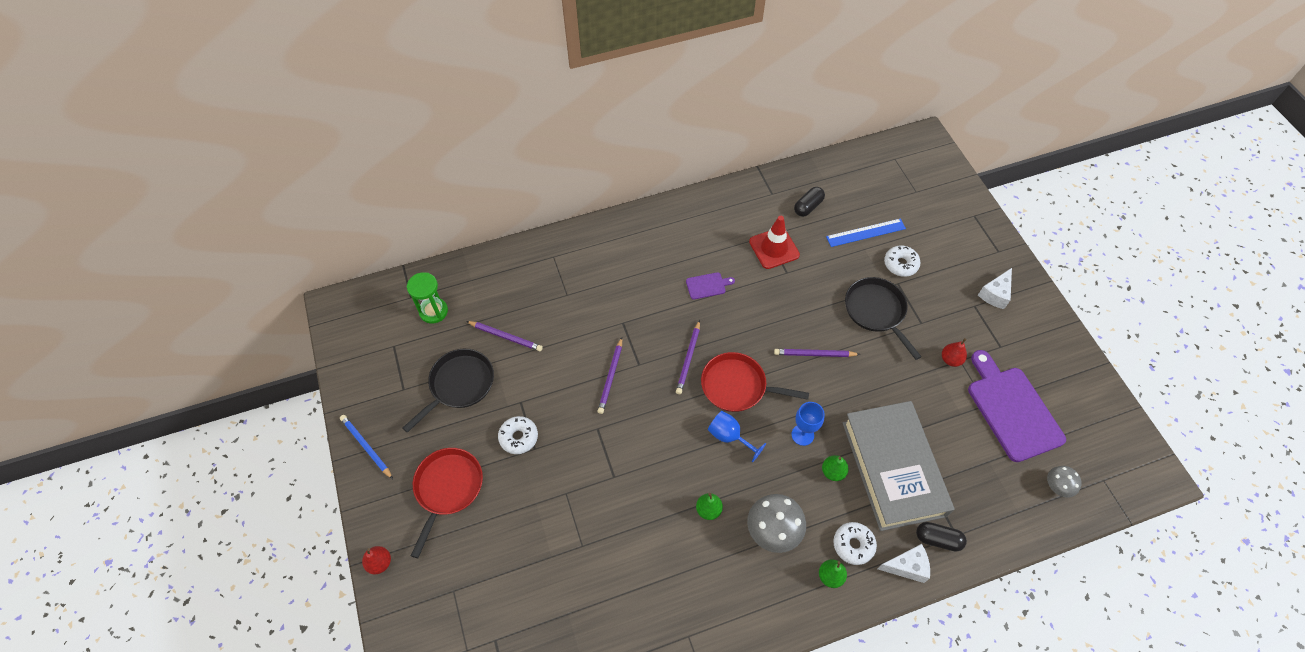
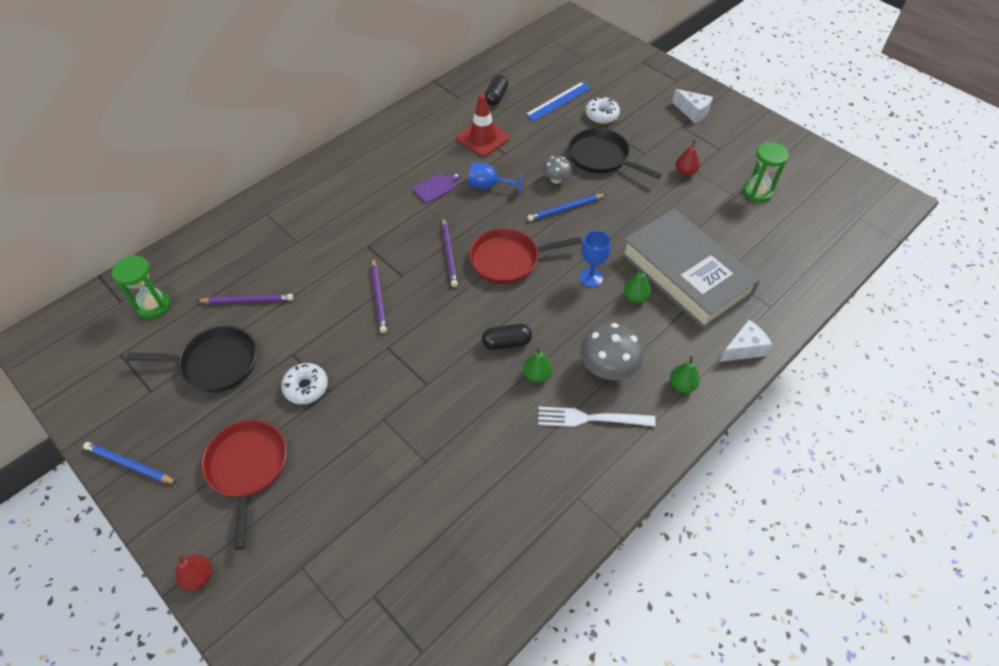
camera: 25 degrees left, 5 degrees down
black pan [402,349,494,433] -> black pan turned 75 degrees clockwise [126,326,257,392]
blue goblet [708,411,766,462] -> blue goblet moved to [468,162,523,195]
purple pencil [774,349,860,357] -> blue pencil [527,194,606,221]
white donut [833,522,877,565] -> none
black capsule [916,522,967,552] -> black capsule moved to [482,324,532,350]
purple cutting board [968,350,1066,462] -> green hourglass [743,142,789,202]
white cheese [978,268,1012,309] -> white cheese turned 60 degrees counterclockwise [672,89,713,123]
grey mushroom [1047,466,1082,497] -> grey mushroom moved to [543,156,572,184]
none -> white fork [538,407,656,427]

